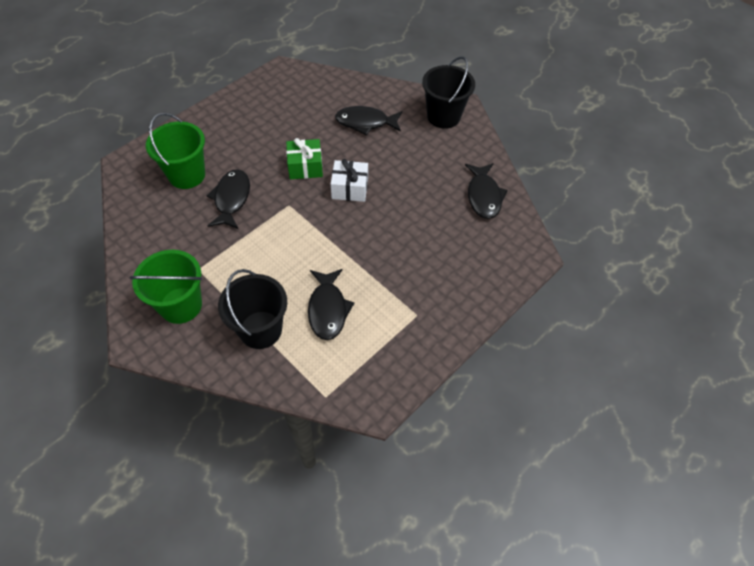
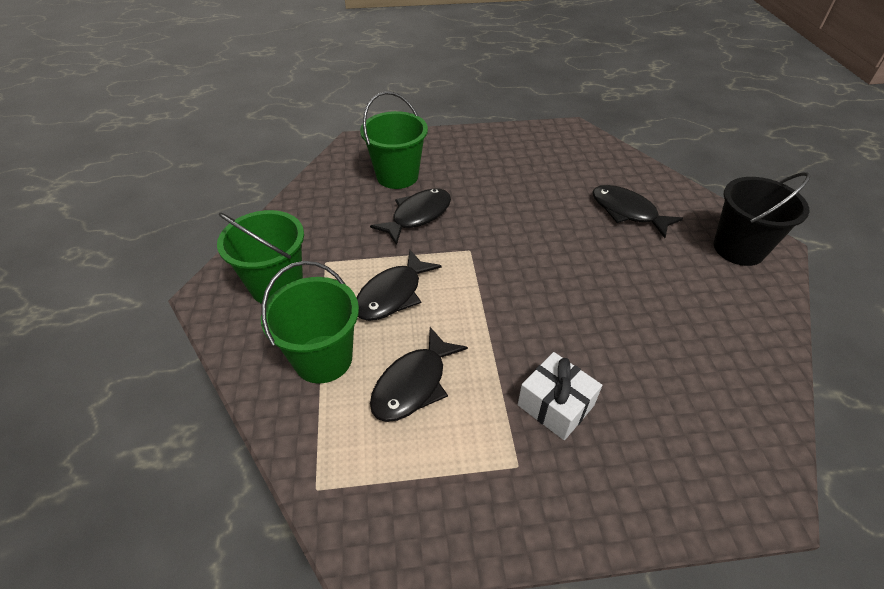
camera: 40 degrees right, 10 degrees down
black bucket [218,269,287,349] -> green bucket [261,261,359,383]
green gift [286,138,323,179] -> none
white gift [331,159,368,202] -> white gift moved to [518,352,602,440]
black fish [465,163,508,219] -> black fish moved to [356,249,442,321]

